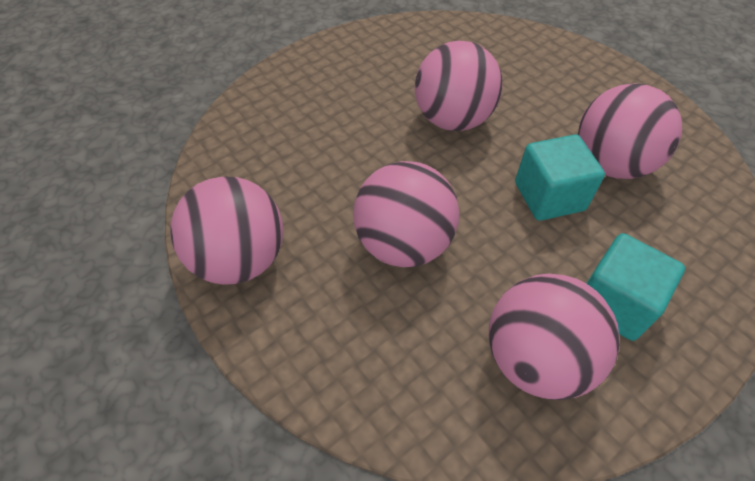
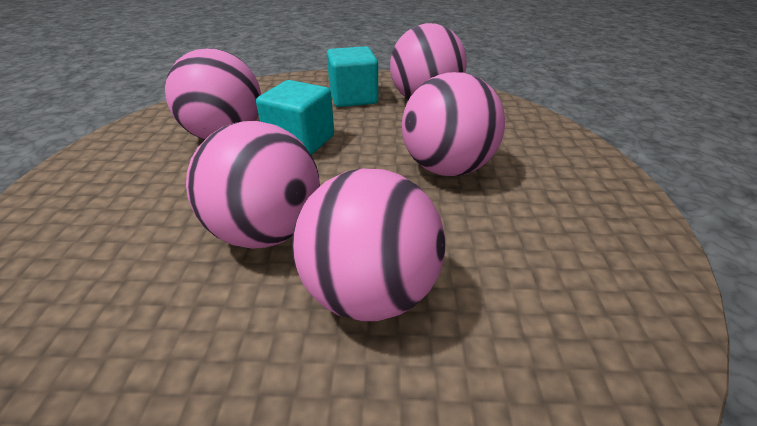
camera: 140 degrees left, 15 degrees down
pink ball [170,176,283,285] -> pink ball moved to [292,168,445,321]

